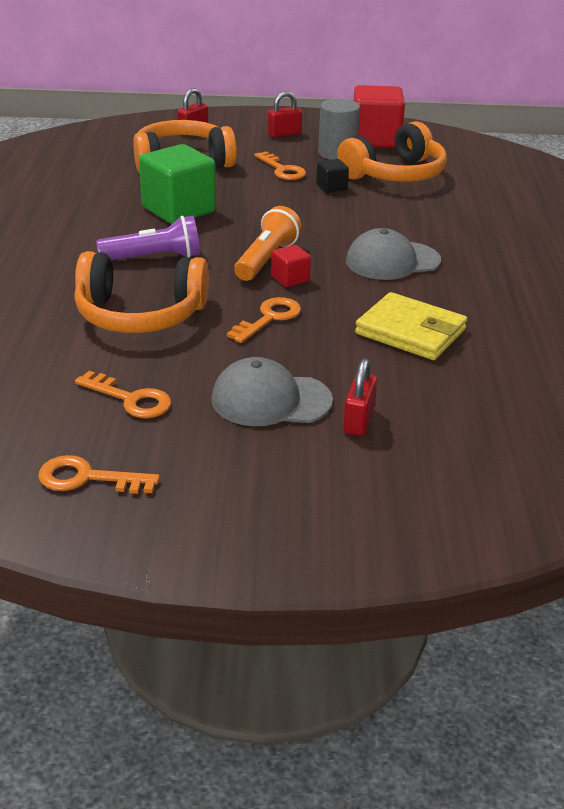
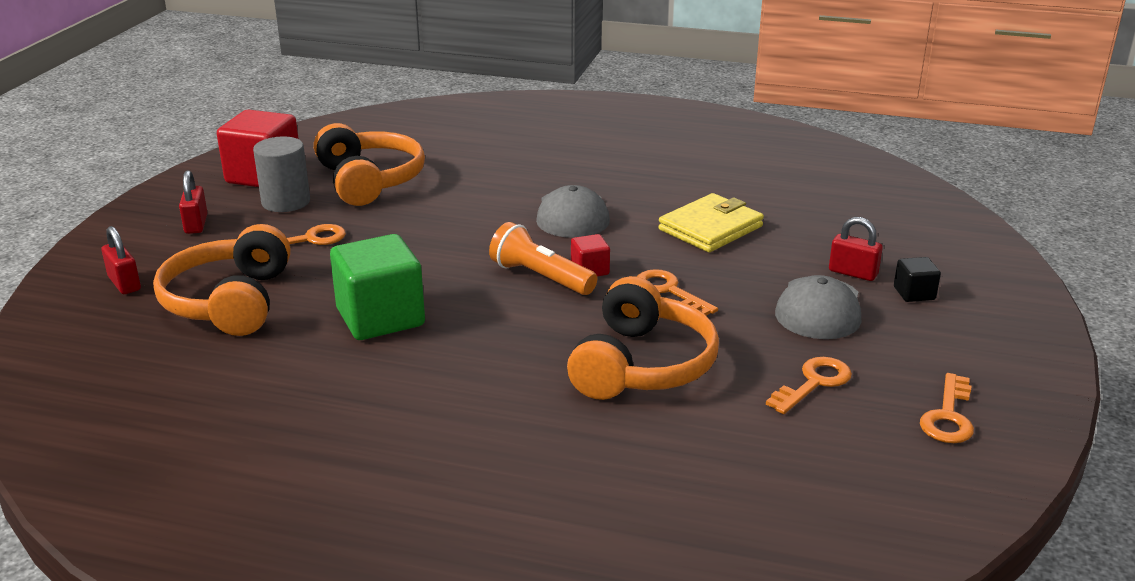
camera: 75 degrees left, 5 degrees down
purple flashlight [96,216,200,260] -> none
black cube [316,159,349,193] -> black cube moved to [894,257,941,302]

